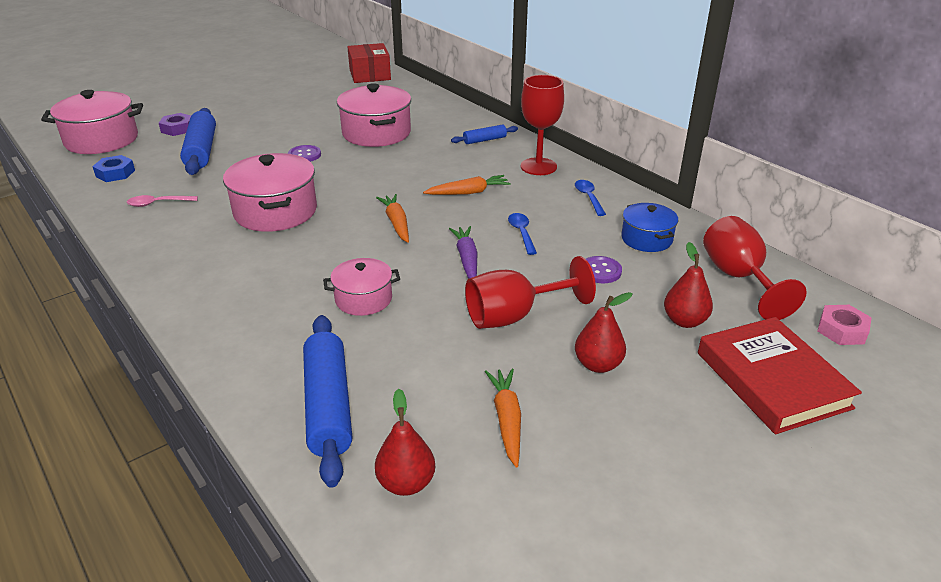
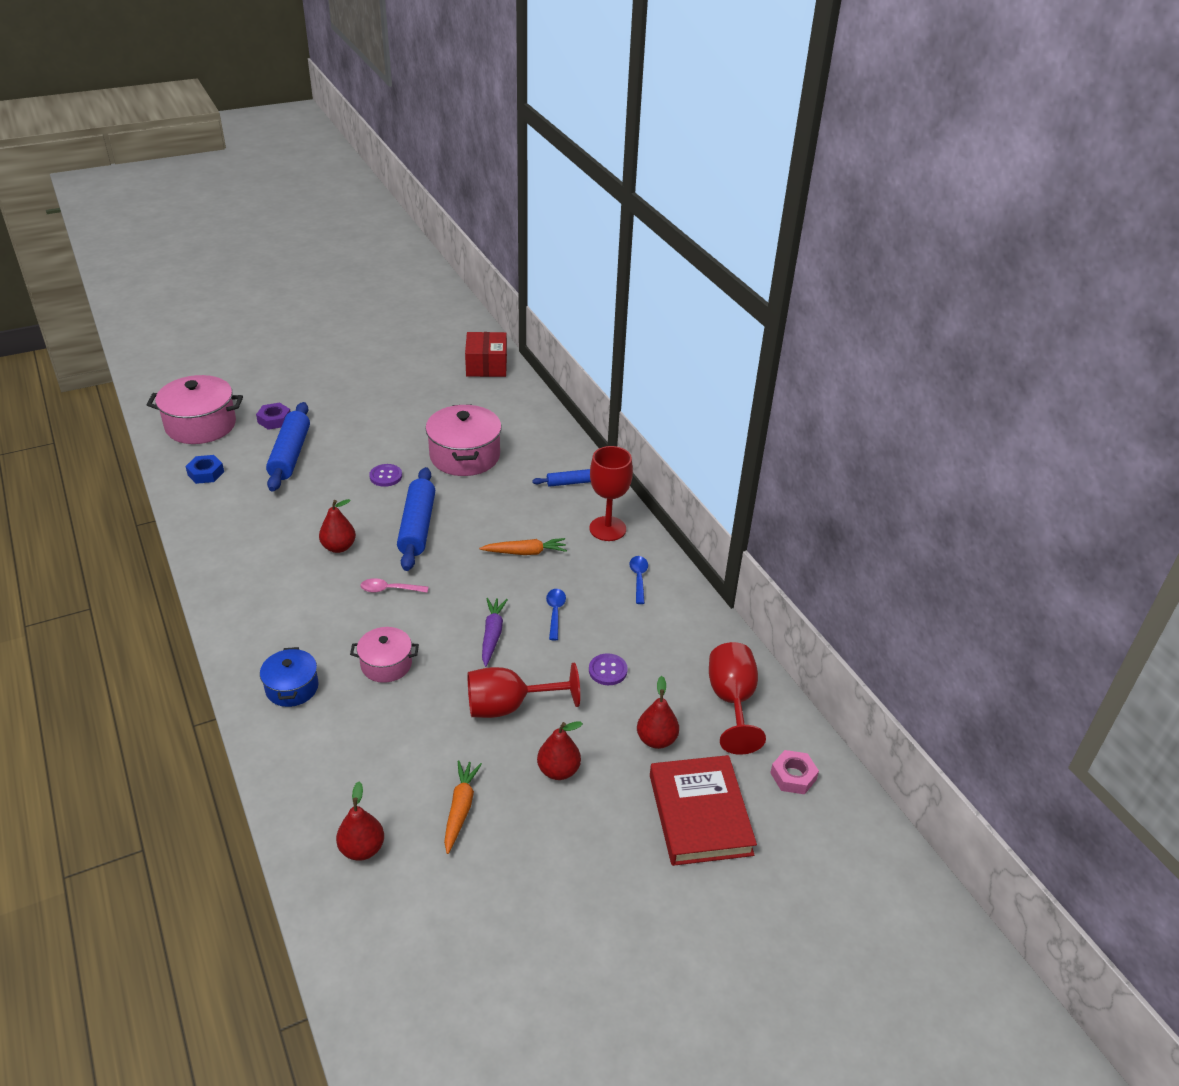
camera: 10 degrees right, 5 degrees up
pink spoon [127,195,198,207] -> pink spoon moved to [360,578,428,593]
pink pot [223,153,317,232] -> red pear [319,499,356,553]
blue rolling pin [303,315,352,488] -> blue rolling pin moved to [397,467,435,571]
orange carrot [376,194,409,243] -> none
blue pot [622,203,678,252] -> blue pot moved to [260,647,319,707]

